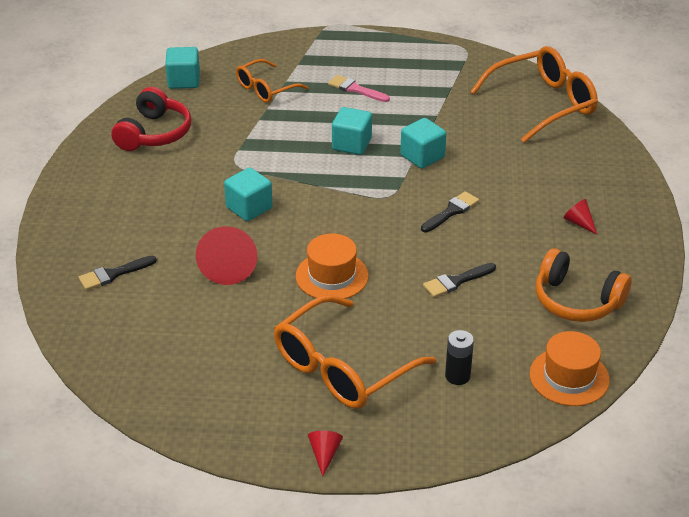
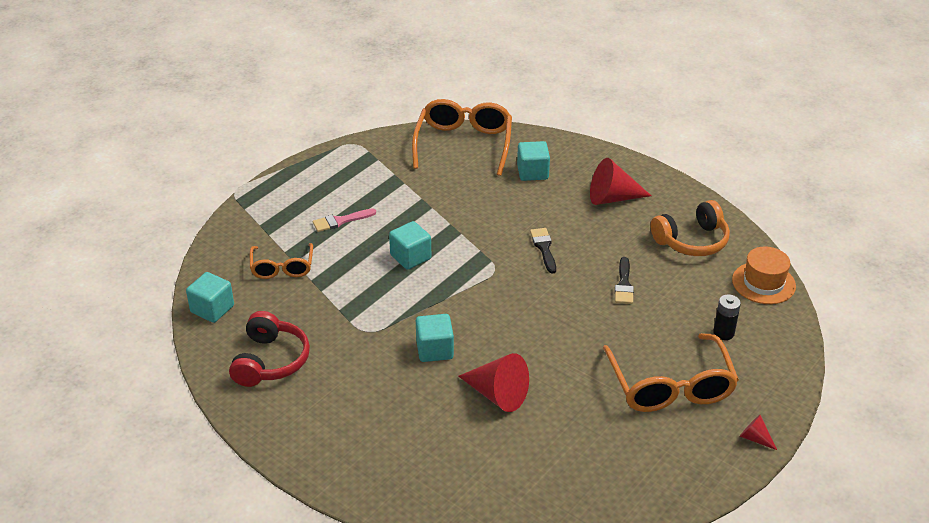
camera: 55 degrees left, 0 degrees up
black brush [78,256,157,290] -> none
red headphones [111,87,191,151] -> red headphones turned 45 degrees clockwise [229,311,310,387]
orange hat [296,234,368,299] -> none
turquoise cube [400,118,446,169] -> turquoise cube moved to [517,141,550,181]
red cone [563,199,597,234] -> red cone [590,158,651,205], size x1.99

